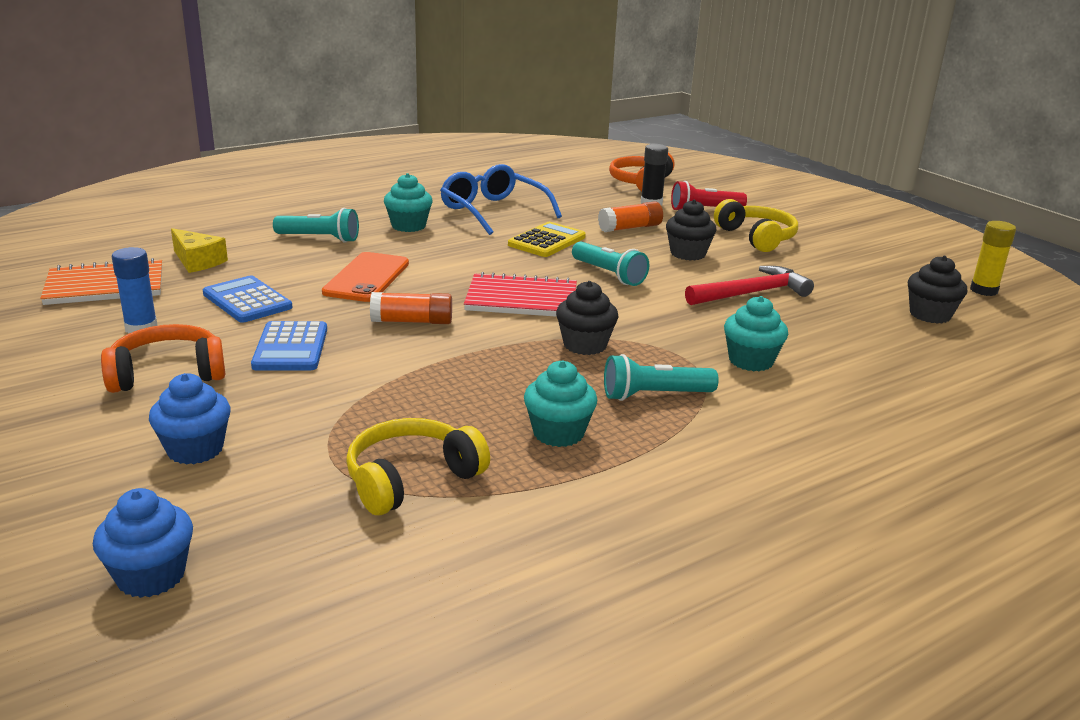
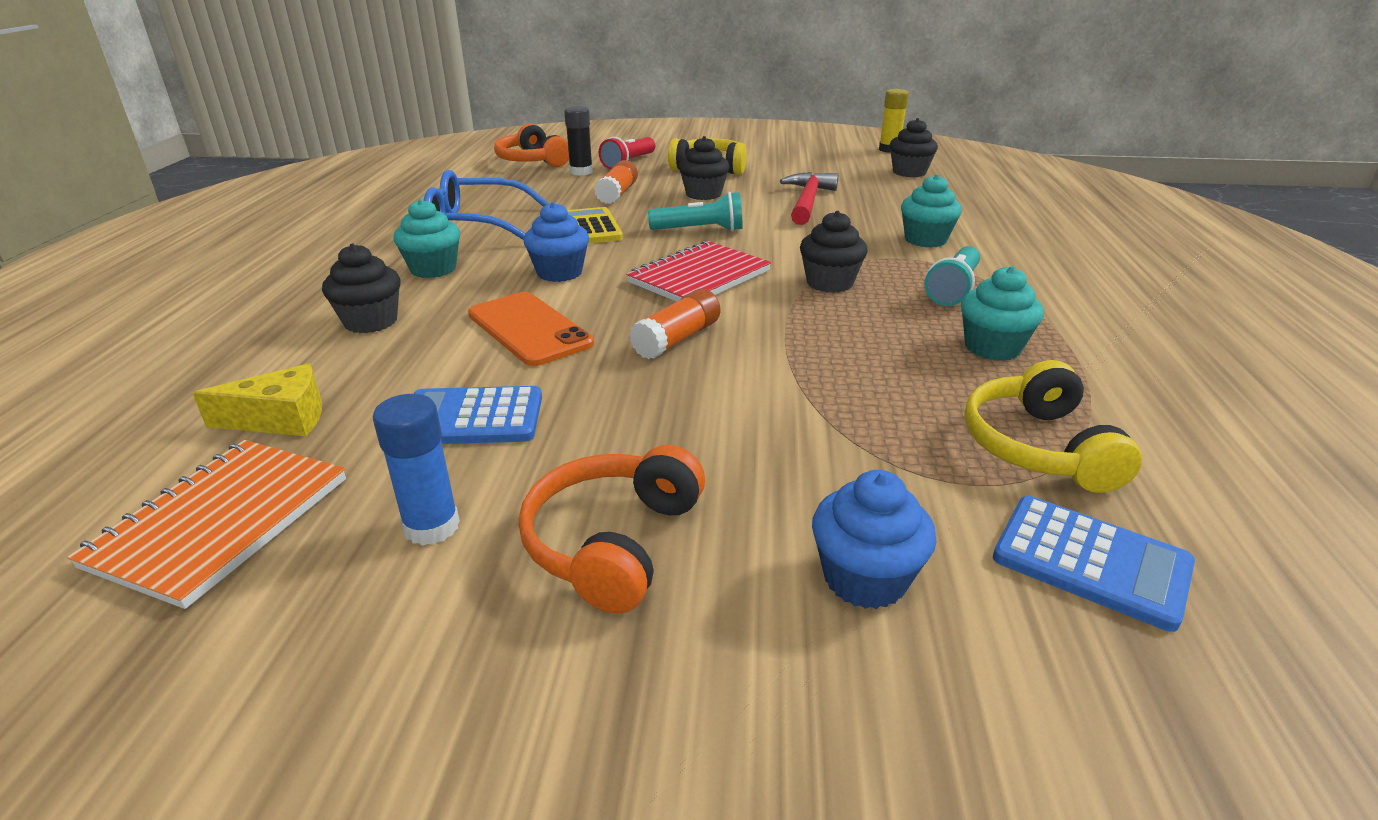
camera: 50 degrees left, 5 degrees up
blue cupcake [93,488,193,598] -> blue cupcake moved to [523,202,589,282]
blue calculator [251,321,327,370] -> blue calculator moved to [993,496,1195,632]
turquoise flashlight [273,208,359,243] -> black cupcake [322,244,401,333]

